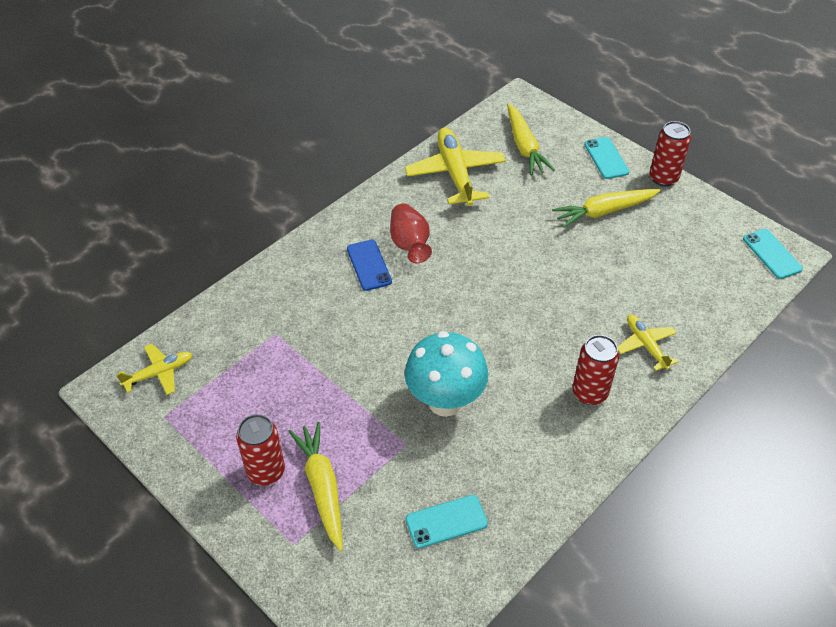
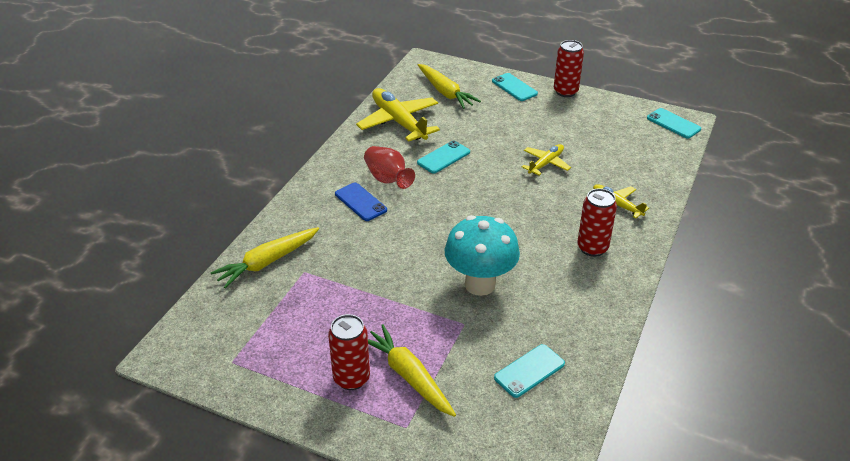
camera: 20 degrees left, 10 degrees down
yellow plane [116,344,192,395] -> yellow plane moved to [522,144,571,175]
yellow carrot [552,189,661,228] -> yellow carrot moved to [210,227,319,288]
none -> turquoise phone [417,140,470,174]

